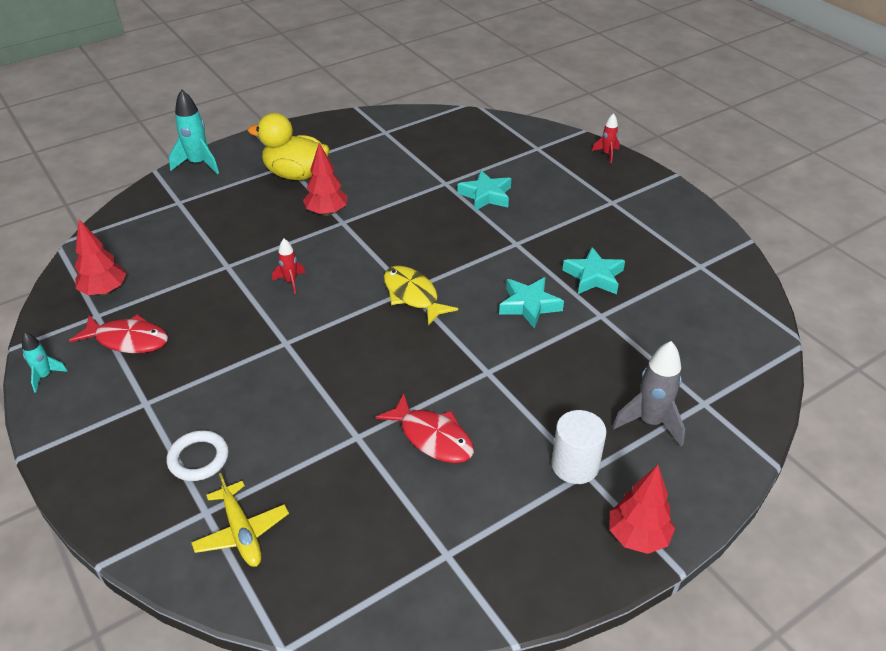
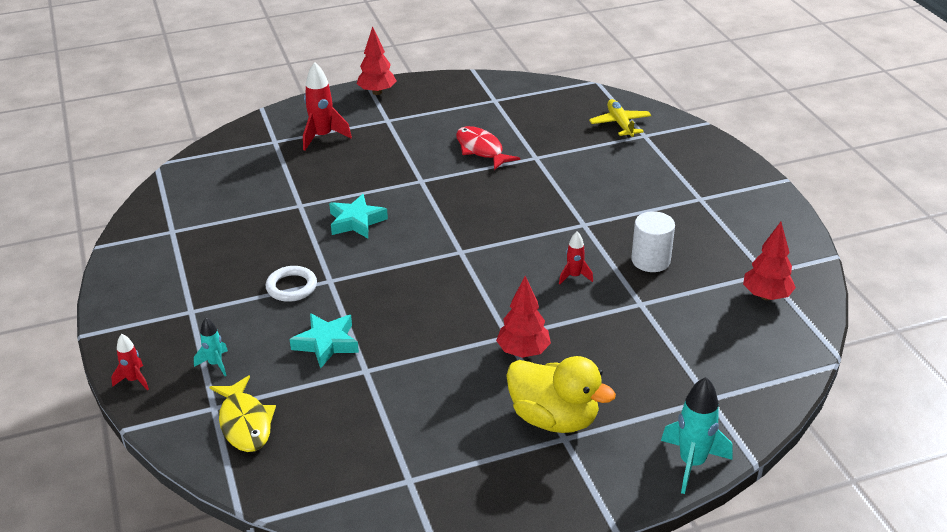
camera: 165 degrees left, 5 degrees down
turquoise rocket [22,332,68,392] -> turquoise rocket moved to [194,318,228,376]
red fish [69,314,168,353] -> none
white ring [167,430,229,481] -> white ring moved to [266,266,317,302]
yellow fish [384,266,458,326] -> yellow fish moved to [210,375,276,452]
white cylinder [551,410,607,484] -> white cylinder moved to [631,211,675,272]
turquoise star [562,247,625,294] -> none
grey rocket [612,341,685,446] -> red rocket [303,62,352,151]

